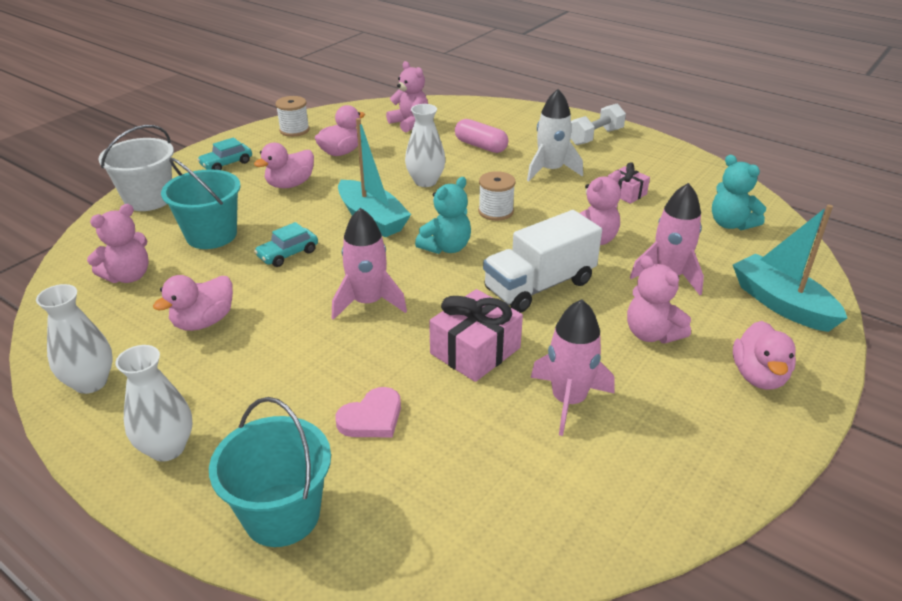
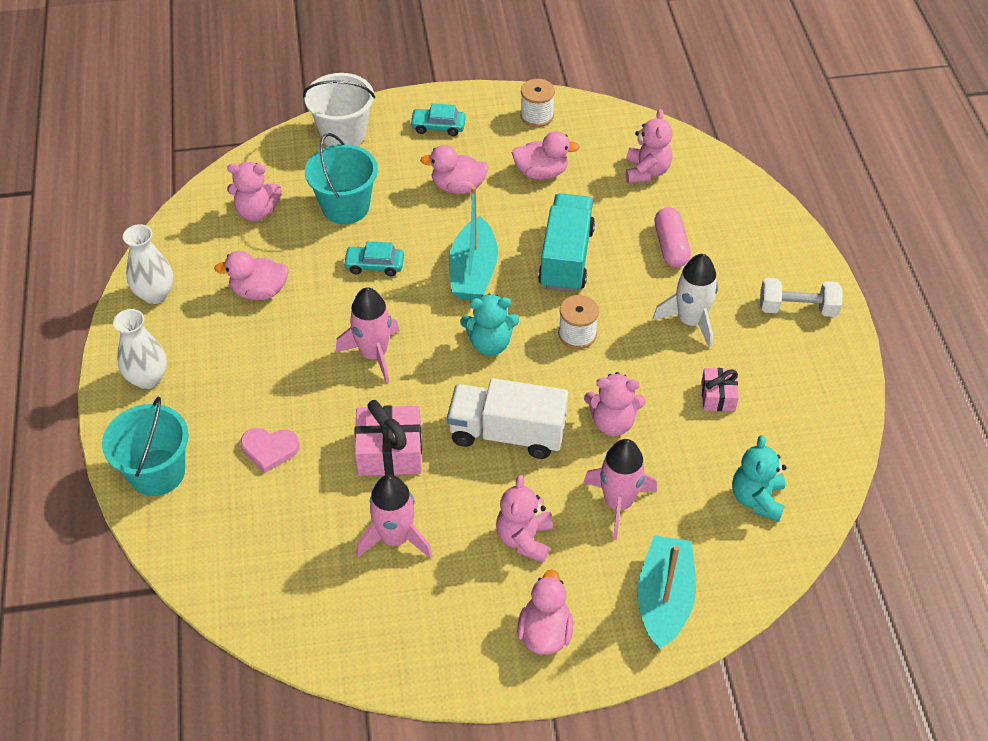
camera: 45 degrees right, 15 degrees up
white vase [405,104,446,187] -> turquoise truck [538,193,595,292]
pink duck [733,321,796,390] -> pink duck turned 135 degrees clockwise [517,569,574,655]

